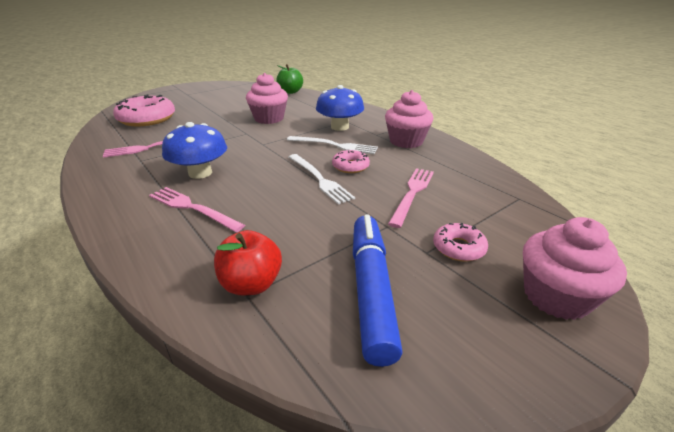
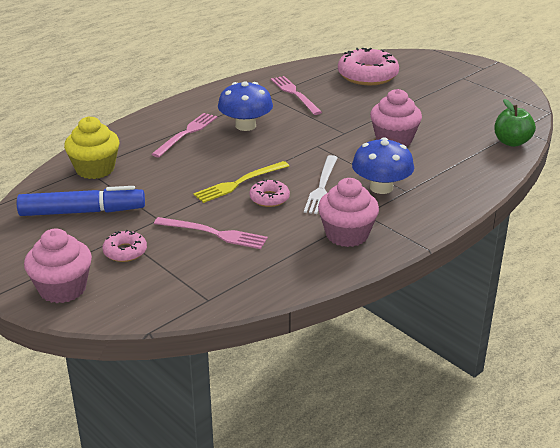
camera: 85 degrees right, 0 degrees up
red apple [214,230,282,295] -> yellow cupcake [64,116,119,179]
white fork [289,154,355,204] -> yellow fork [193,161,289,203]

